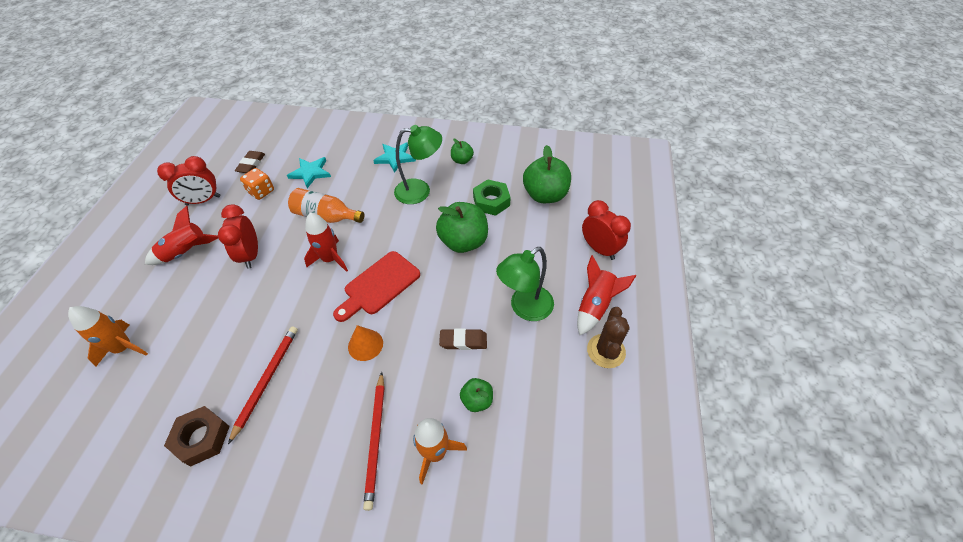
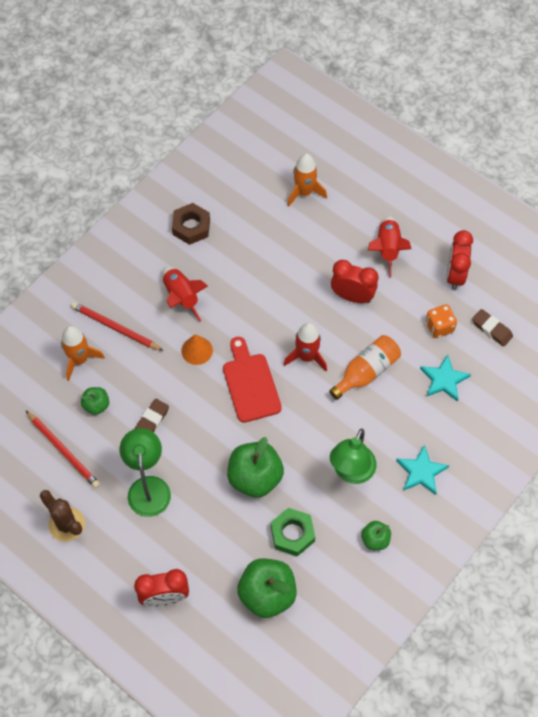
camera: 120 degrees right, 10 degrees up
red pencil [228,326,298,444] -> red pencil moved to [26,411,100,488]
red rocket [577,255,636,335] -> red rocket moved to [162,266,208,322]

